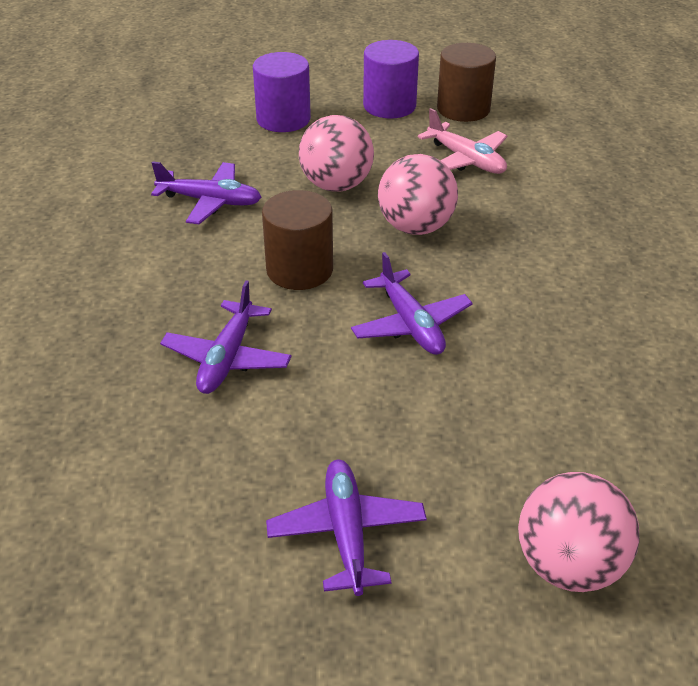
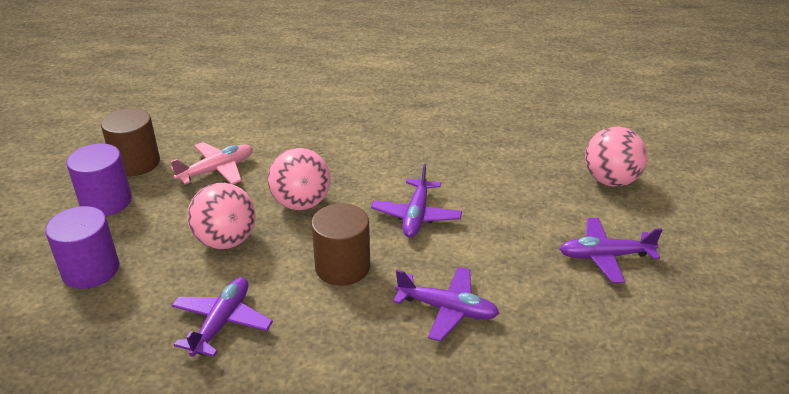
camera: 85 degrees left, 5 degrees down
purple plane [351,252,473,355] -> purple plane turned 120 degrees clockwise [371,164,462,238]

